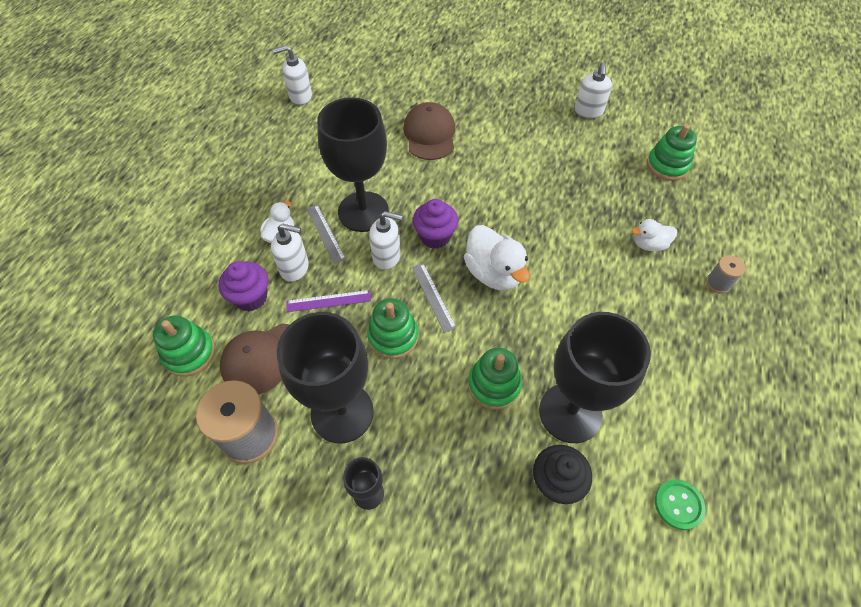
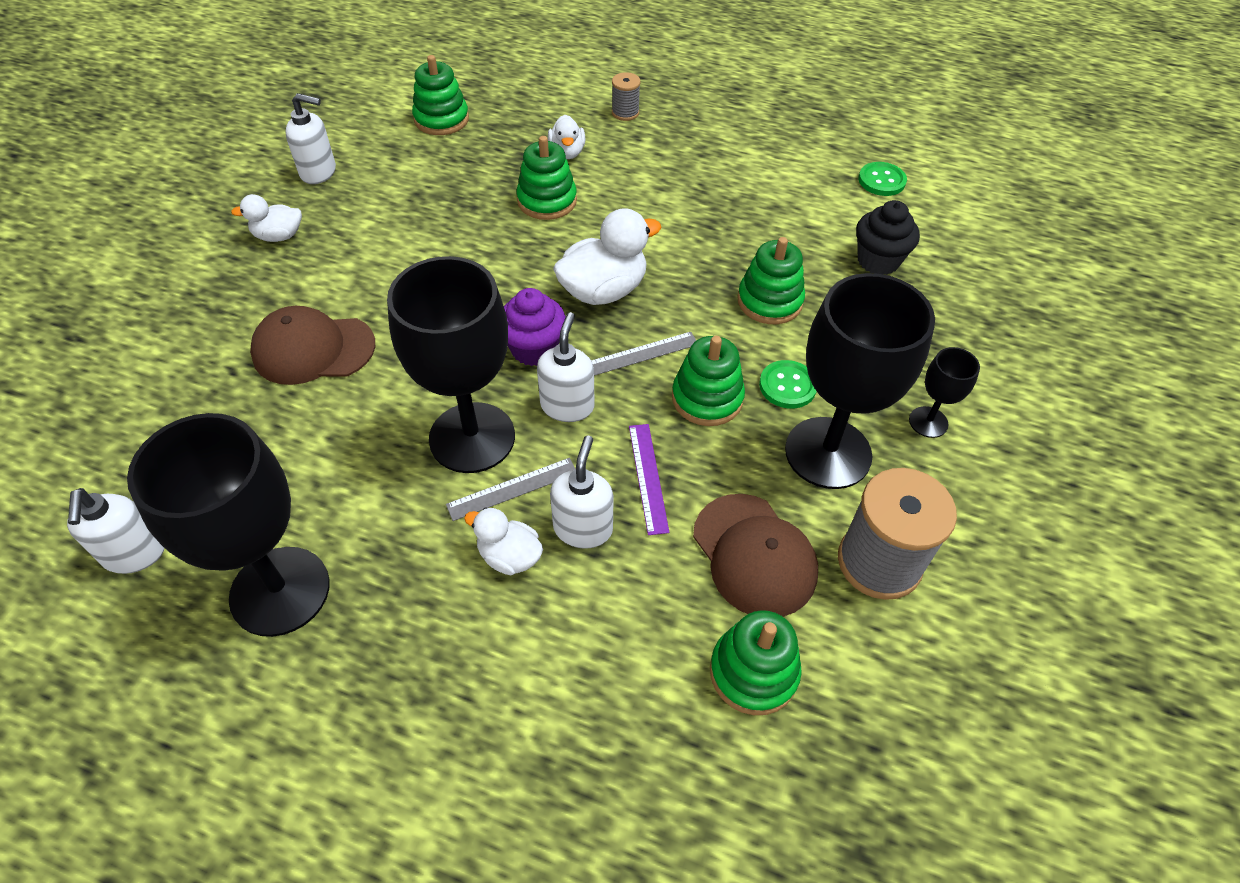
camera: 90 degrees left, 5 degrees down
purple cupcake [218,261,268,311] -> none
black goblet [539,312,651,443] -> black goblet moved to [127,413,330,637]
none -> white duck [231,194,302,242]
none -> green stacking toy [517,136,577,220]
none -> green button [759,360,817,409]

